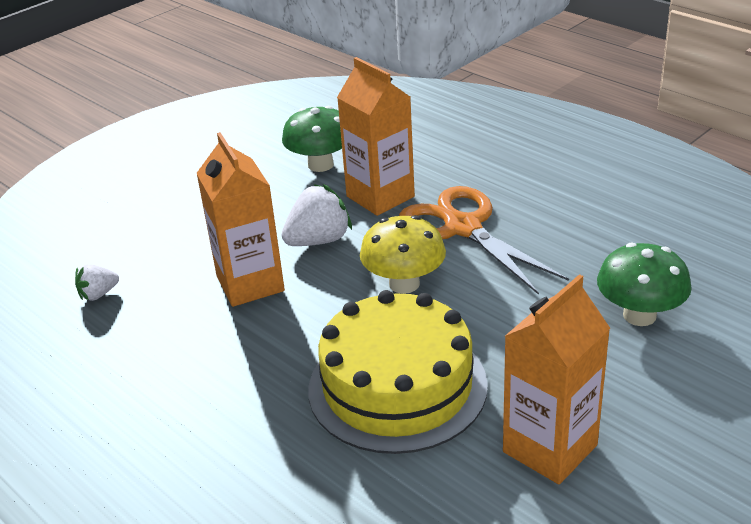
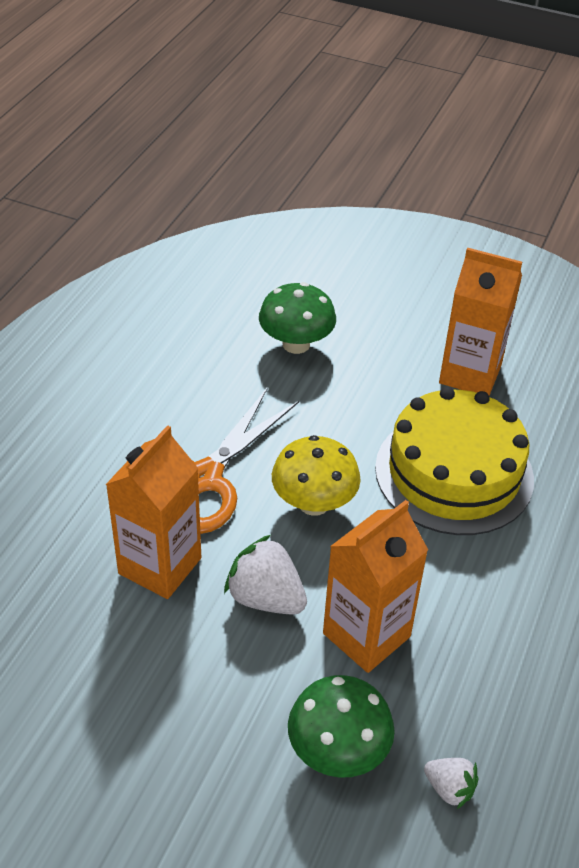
camera: 115 degrees left, 10 degrees up
green mushroom [282,106,342,172] -> green mushroom moved to [288,675,395,778]

